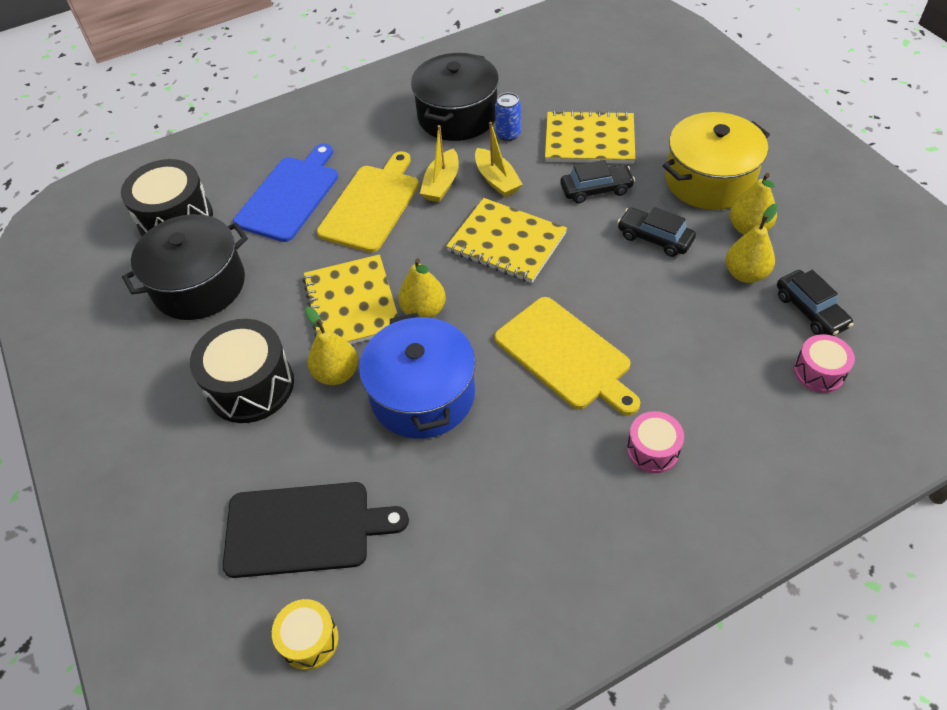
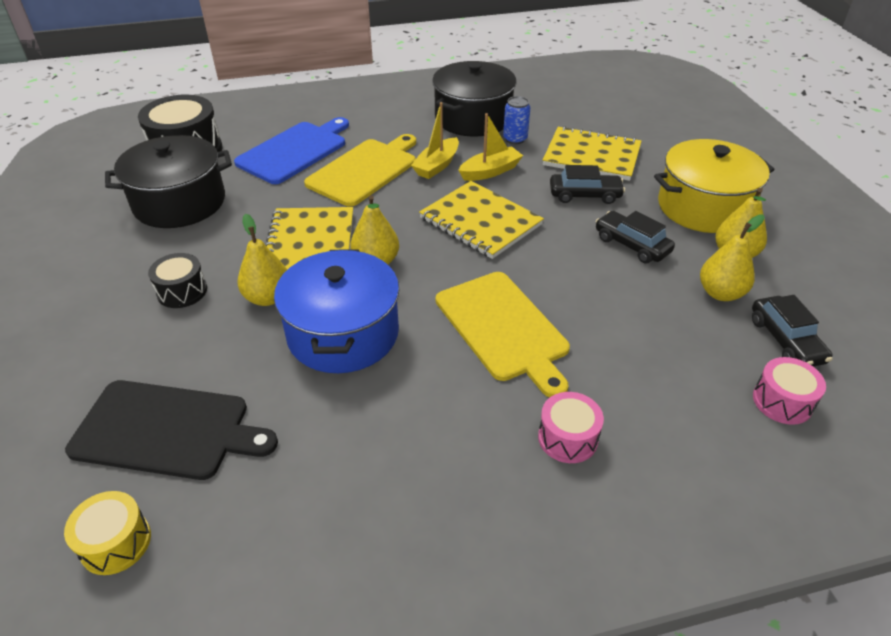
camera: 10 degrees right, 10 degrees down
black drum [190,319,294,423] -> black drum [148,253,207,308], size x0.55
yellow boat [475,122,523,197] -> yellow boat turned 105 degrees counterclockwise [458,113,523,181]

